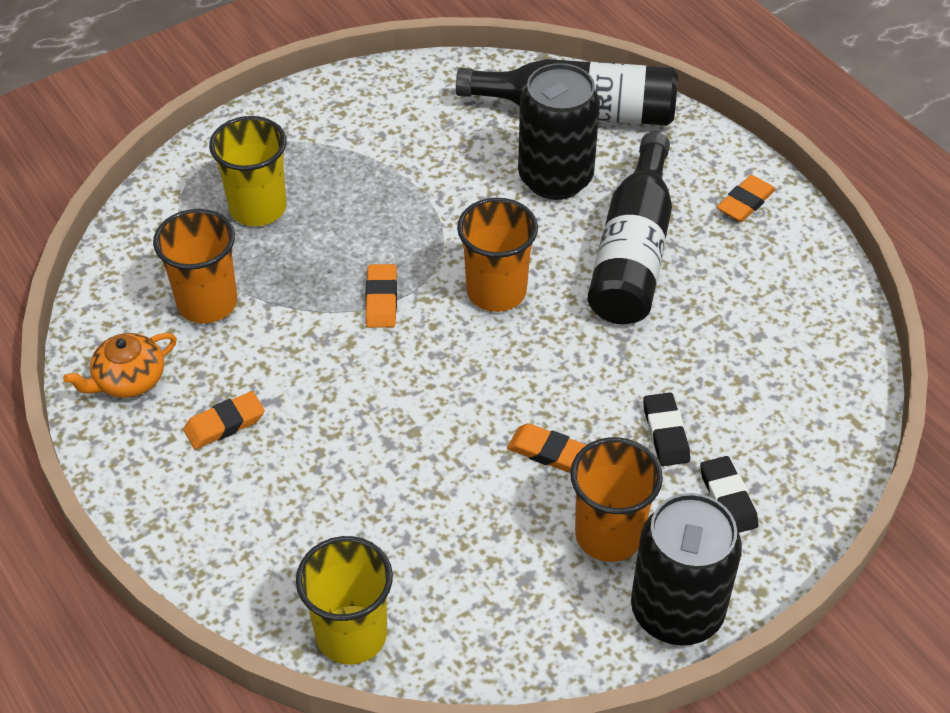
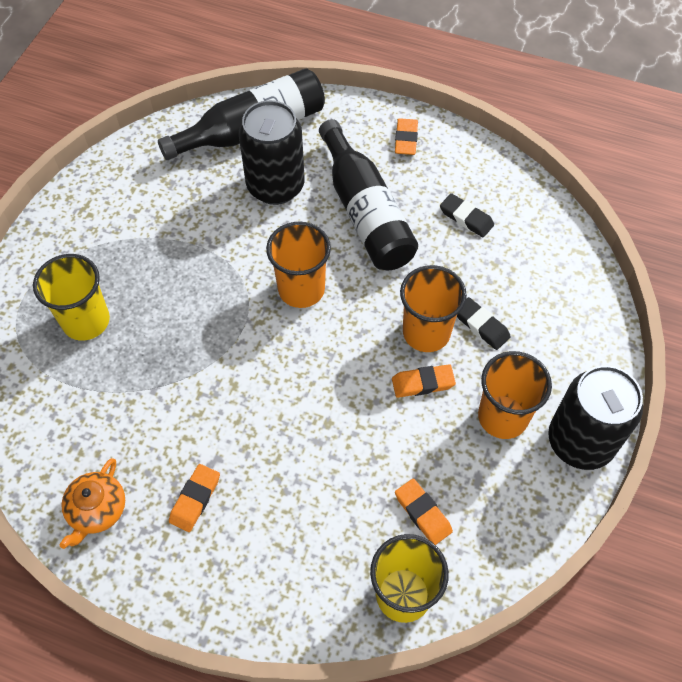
camera: 35 degrees left, 10 degrees up
orange cup [153,209,237,324] -> orange cup moved to [400,265,467,352]
orange eraser [365,264,397,328] -> orange eraser moved to [395,479,453,545]
black eraser [700,456,759,533] -> black eraser moved to [440,193,494,237]

